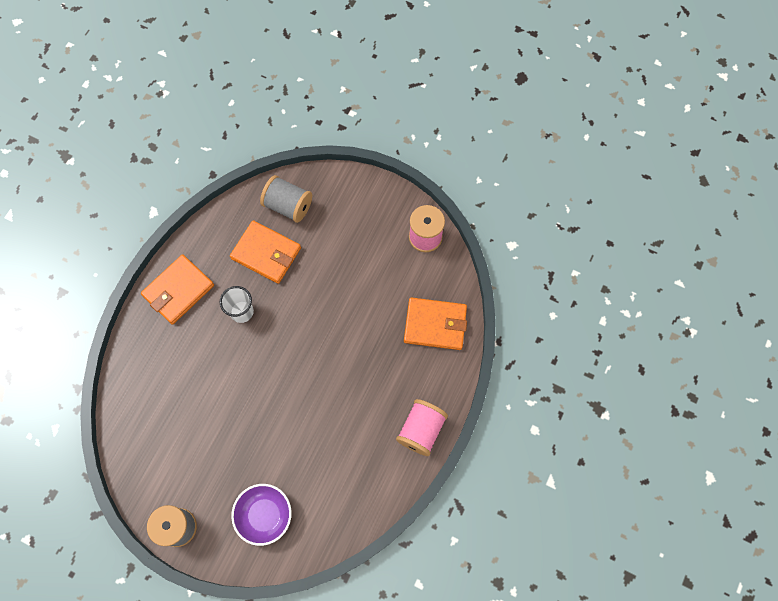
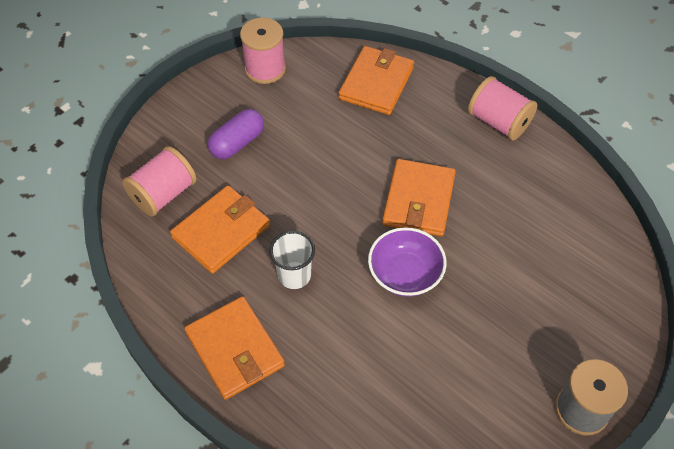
camera: 75 degrees left, 15 degrees down
purple bowl [231,484,292,546] -> purple bowl moved to [368,227,447,297]
grey spool [260,175,312,223] -> pink spool [122,146,197,216]
none -> purple capsule [208,109,264,159]
none -> orange wallet [382,159,456,236]

